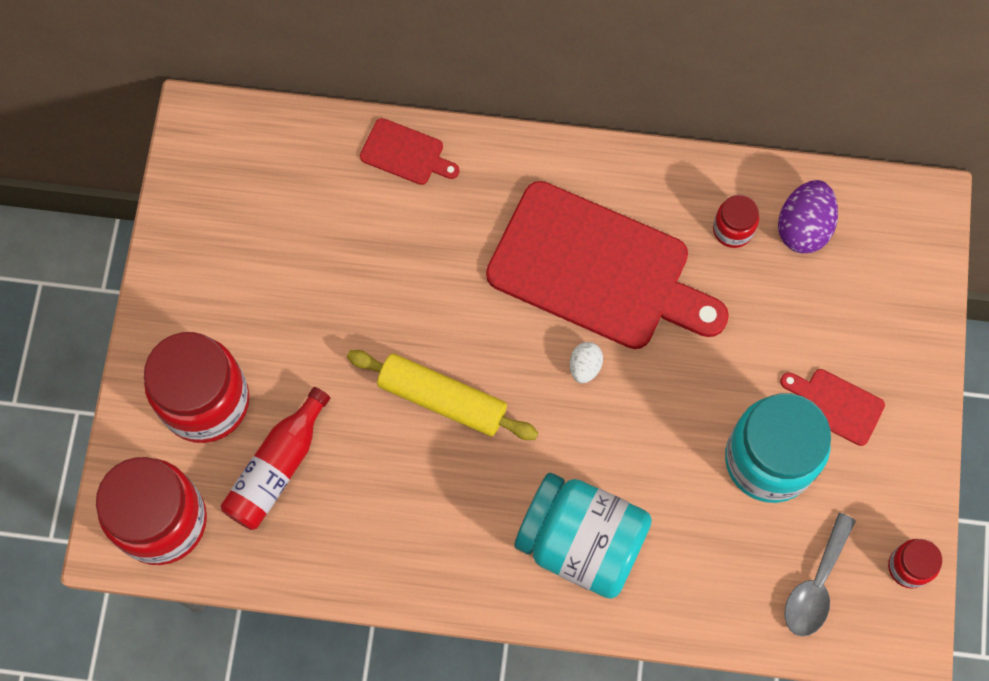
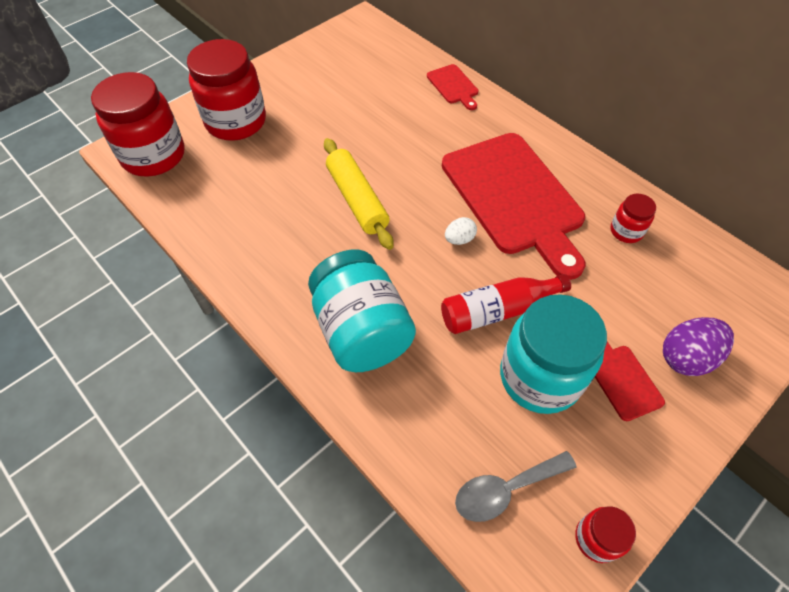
camera: 40 degrees right, 15 degrees down
red bottle [221,387,330,530] -> red bottle moved to [441,274,571,334]
purple egg [778,180,838,253] -> purple egg moved to [663,317,734,376]

